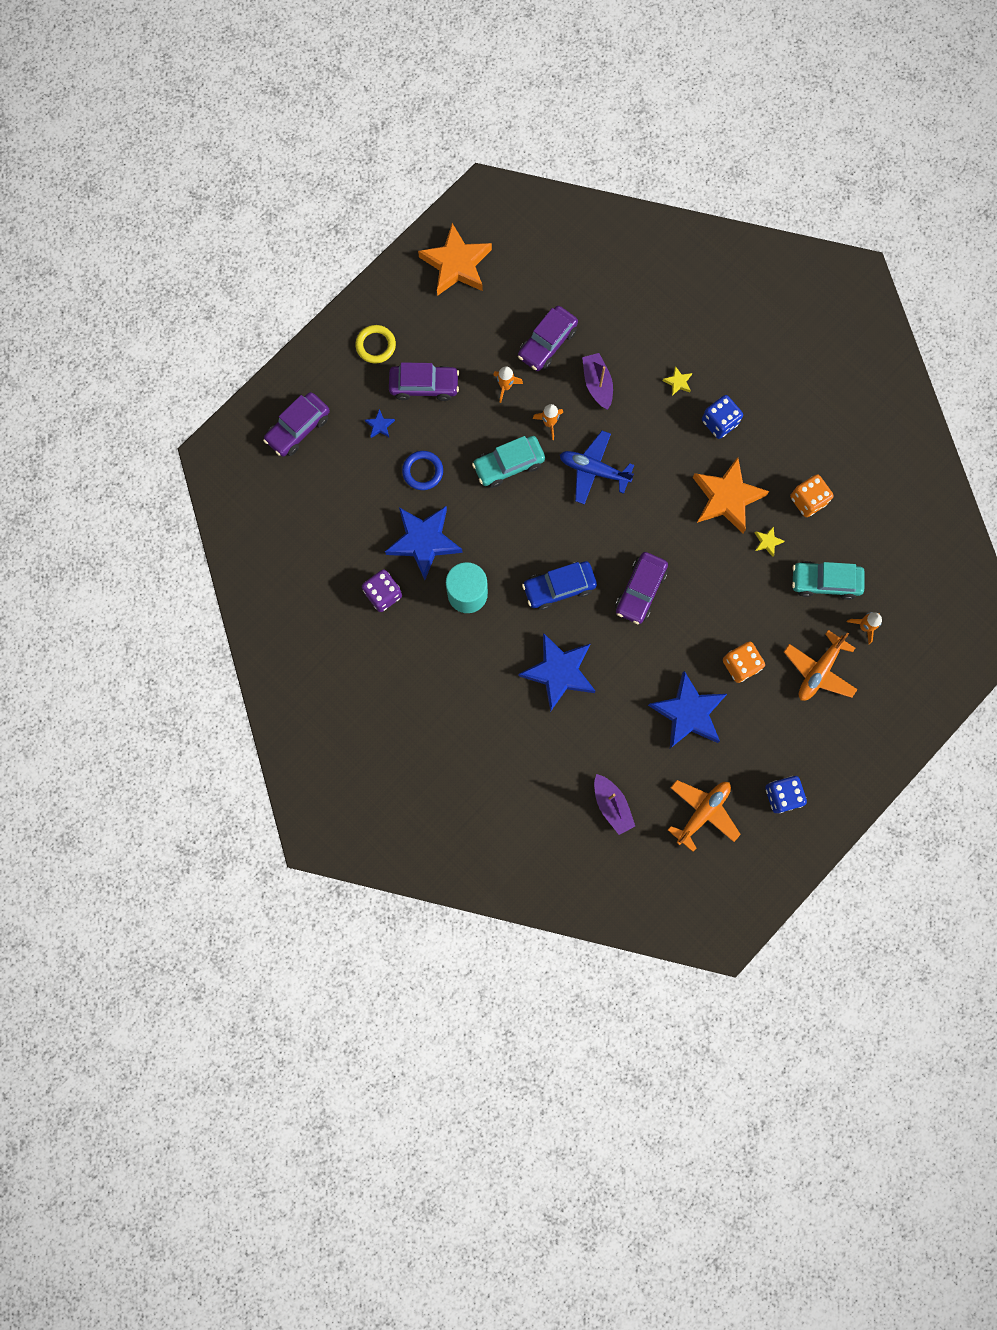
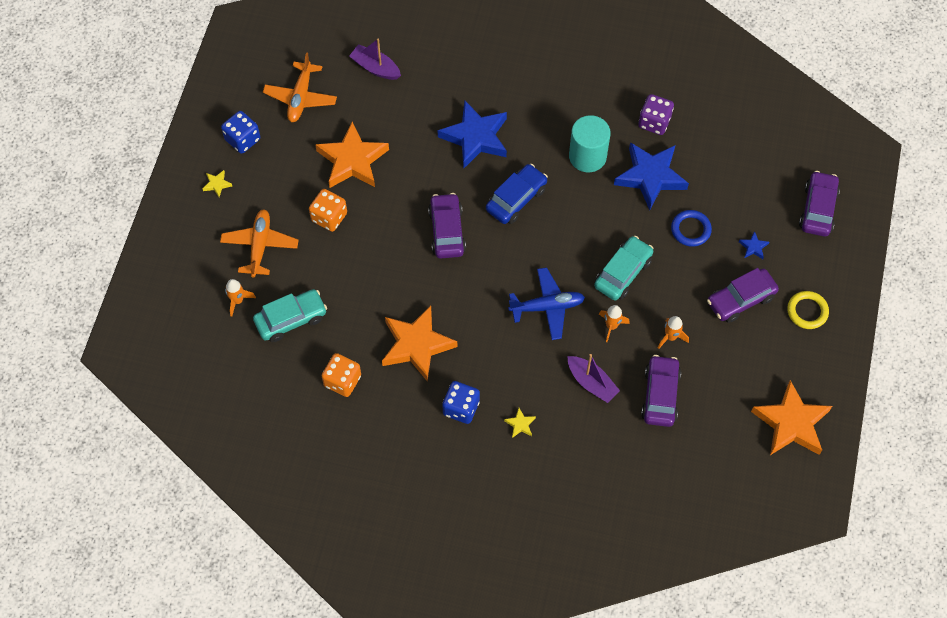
camera: 150 degrees right, 15 degrees down
blue star [648,671,727,748] -> orange star [315,122,389,188]
yellow star [755,526,785,557] -> yellow star moved to [203,170,232,197]

